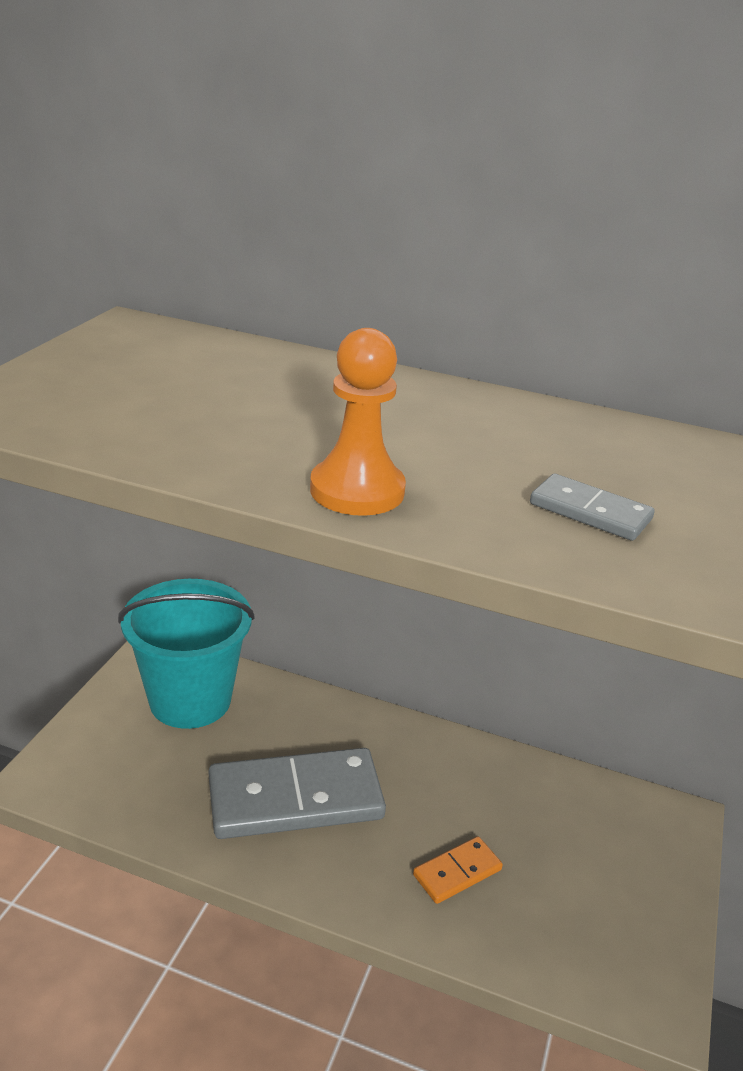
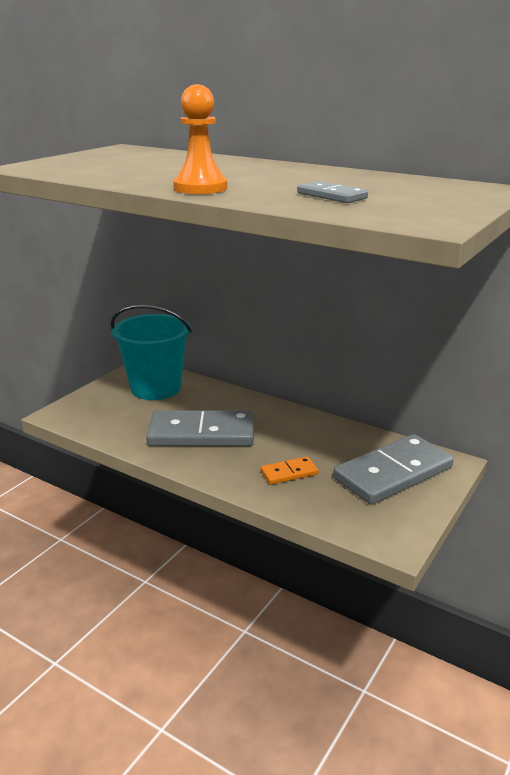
camera: 15 degrees right, 5 degrees down
none -> grey domino [333,434,454,505]

